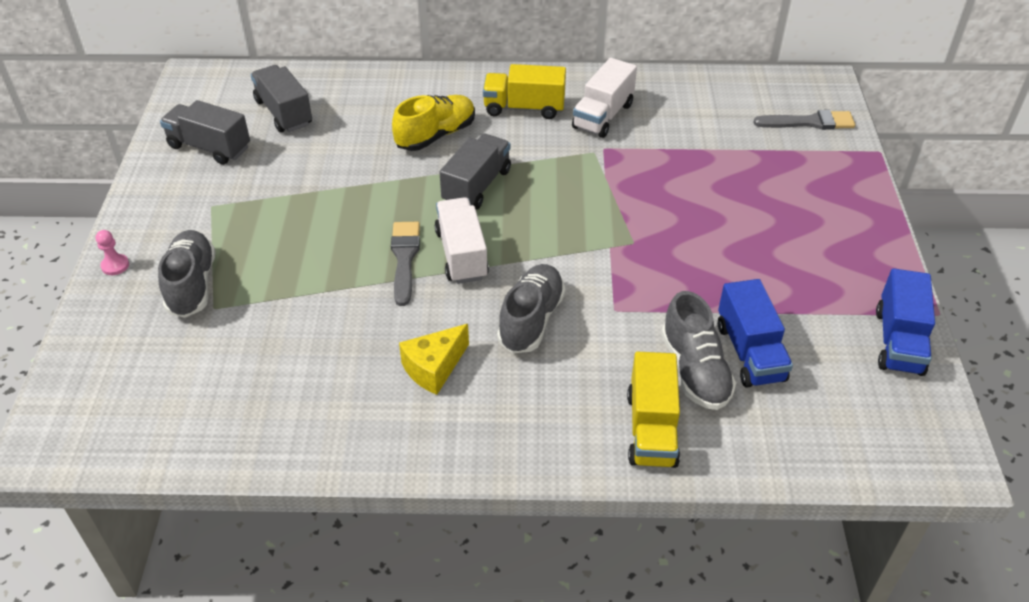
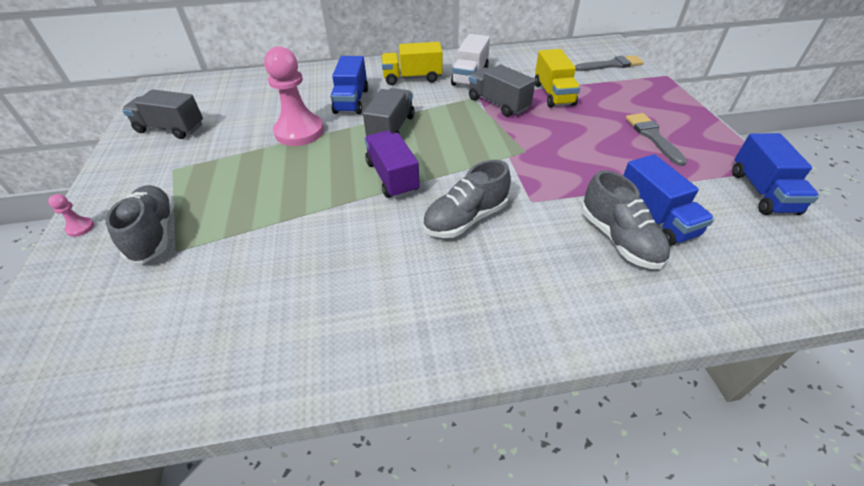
camera: 10 degrees left, 0 degrees up
grey truck [250,65,312,132] -> grey truck moved to [469,65,536,117]
grey brush [391,222,420,306] -> grey brush moved to [626,113,687,166]
yellow shoe [392,95,475,151] -> blue truck [331,56,368,114]
yellow cheese [399,324,469,395] -> none
white truck [435,197,489,284] -> purple truck [364,131,420,199]
grey shoe [497,264,565,353] -> grey shoe turned 135 degrees counterclockwise [422,160,511,238]
yellow truck [627,352,680,468] -> yellow truck moved to [535,49,580,108]
none -> pink pawn [264,46,324,146]

